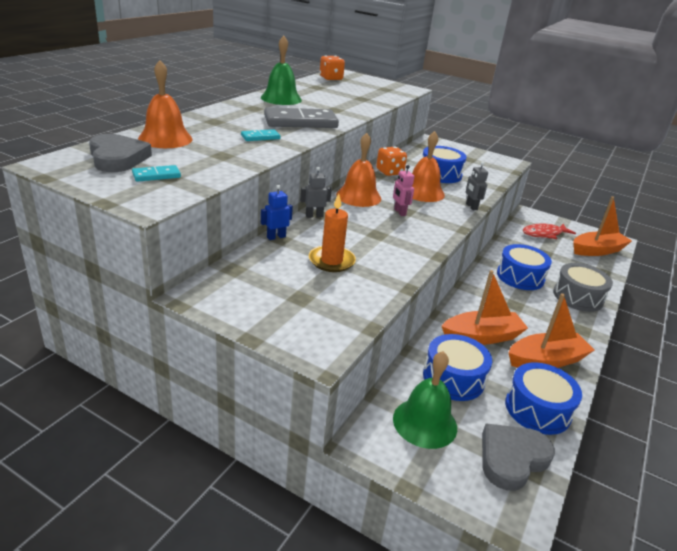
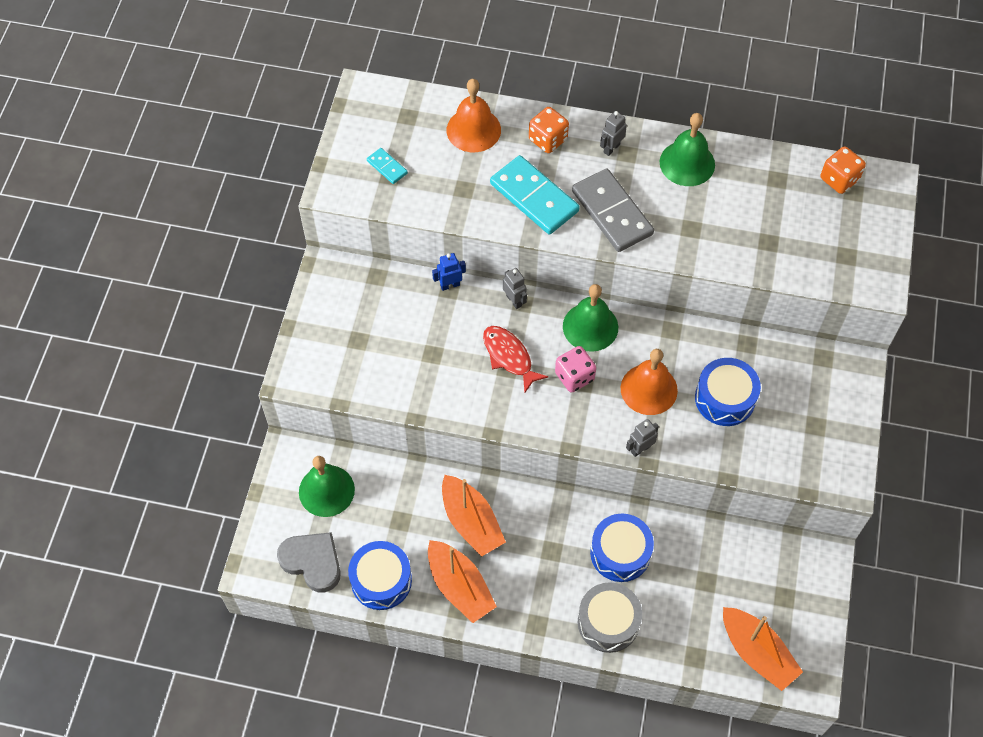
camera: 75 degrees right, 30 degrees up
grey heart [89,134,152,172] -> none
turquoise domino [241,129,281,141] -> turquoise domino [490,155,580,234], size x2.12
blue robot [261,185,293,240] -> blue robot turned 60 degrees counterclockwise [432,253,466,291]
orange candle [309,194,356,272] -> none
orange bell [336,133,381,207] -> green bell [563,284,618,352]
orange dice [376,146,407,176] -> orange dice moved to [529,107,569,153]
pink robot [393,165,414,216] -> pink dice [555,346,596,393]
blue drum [423,334,492,401] -> none
red fish [523,223,576,239] -> red fish moved to [483,326,549,392]
none -> grey robot [600,111,627,156]

